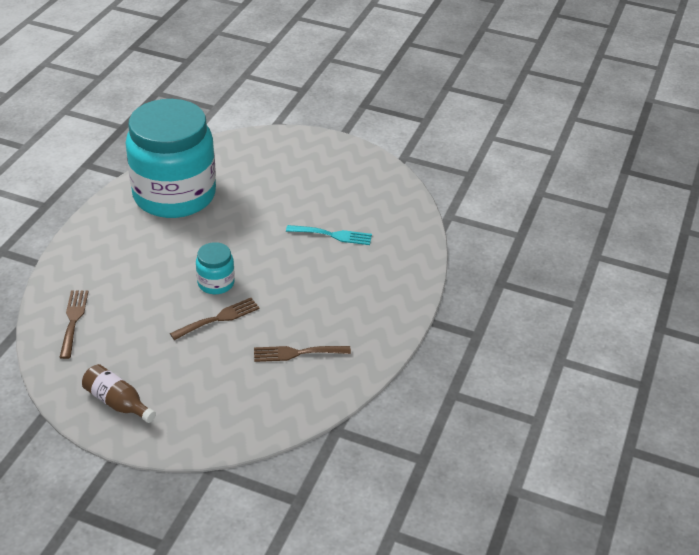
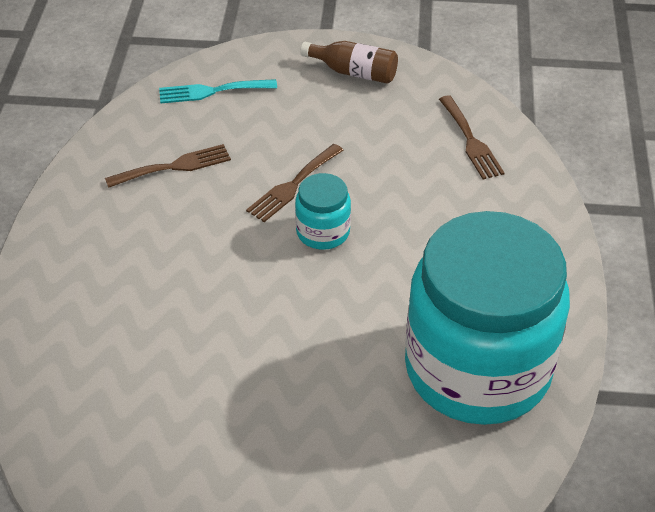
camera: 165 degrees right, 5 degrees up
turquoise fork [286,225,372,245] -> turquoise fork moved to [159,79,277,104]

